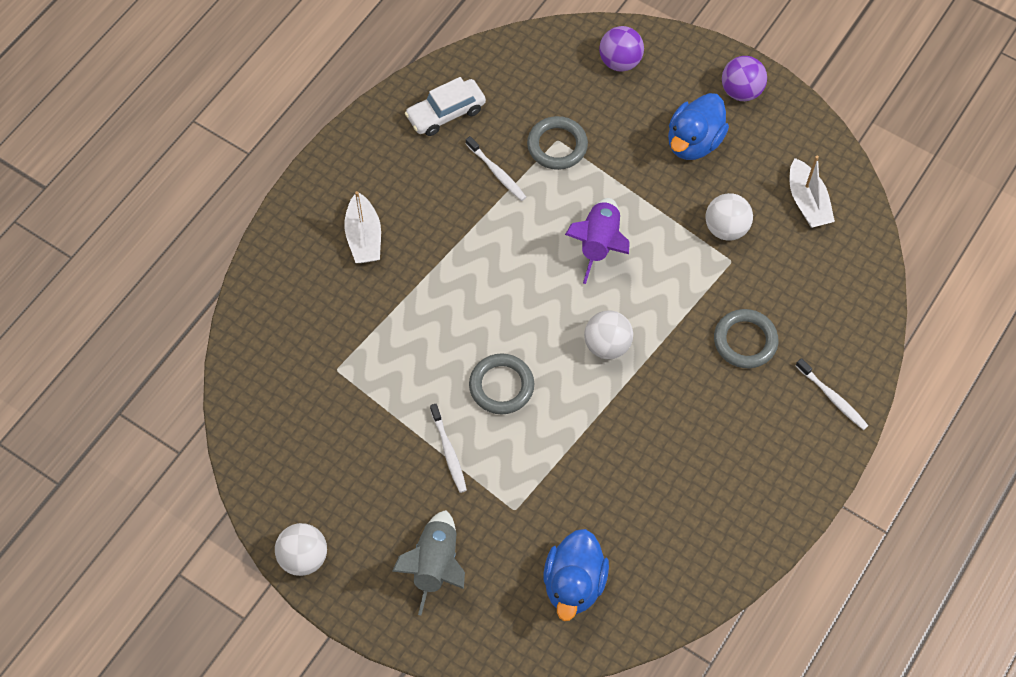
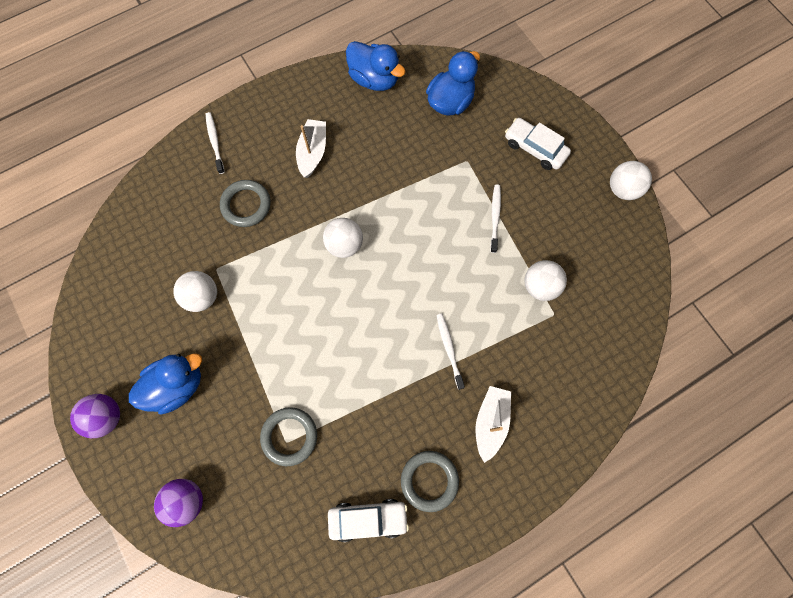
camera: 155 degrees left, 10 degrees up
grey rocket [392,510,465,615] -> white car [505,118,571,170]
white toothbrush [466,136,526,201] -> white toothbrush moved to [436,313,465,390]
grey ring [469,353,534,414] -> grey ring moved to [401,451,459,512]
purple rocket [565,198,630,284] -> none
white boat [790,156,835,228] -> white boat moved to [296,119,326,178]
none -> blue duck [346,41,406,91]
none -> white ball [524,260,567,301]

